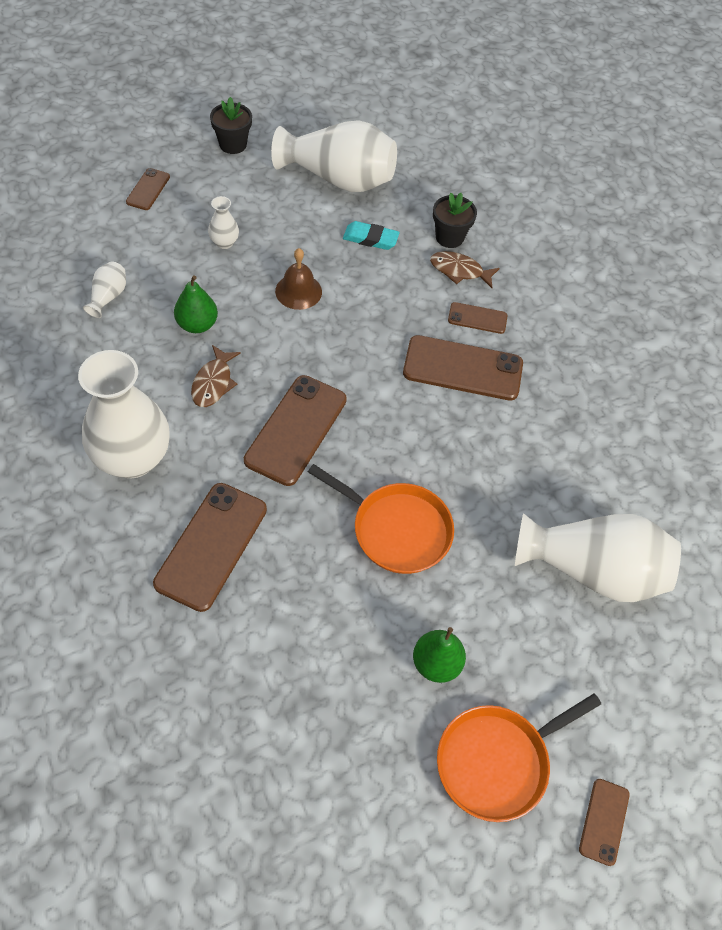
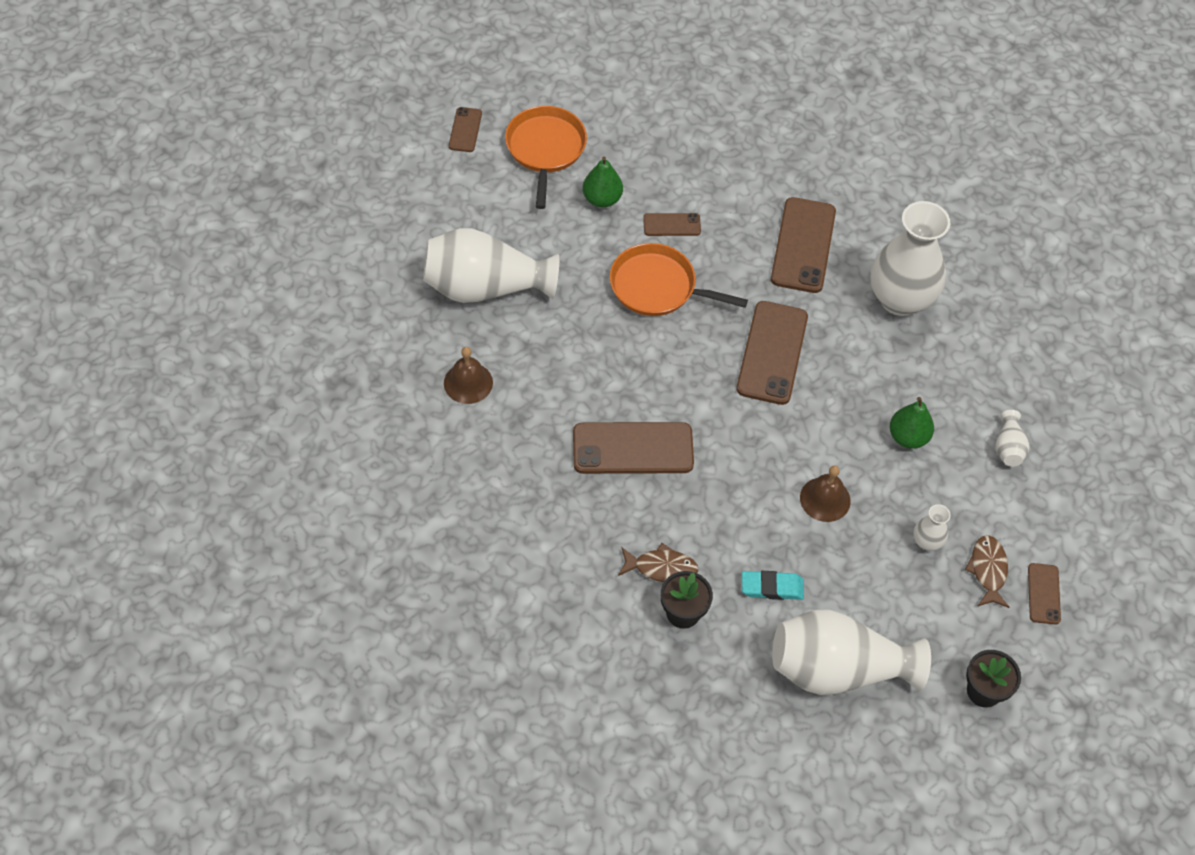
camera: 170 degrees right, 0 degrees up
brown fish [191,345,241,407] -> brown fish moved to [965,535,1010,608]
orange pan [437,694,601,822] -> orange pan turned 45 degrees counterclockwise [505,106,587,209]
brown phone [448,302,508,334] -> brown phone moved to [643,213,701,236]
none -> brown bell [444,347,493,404]

